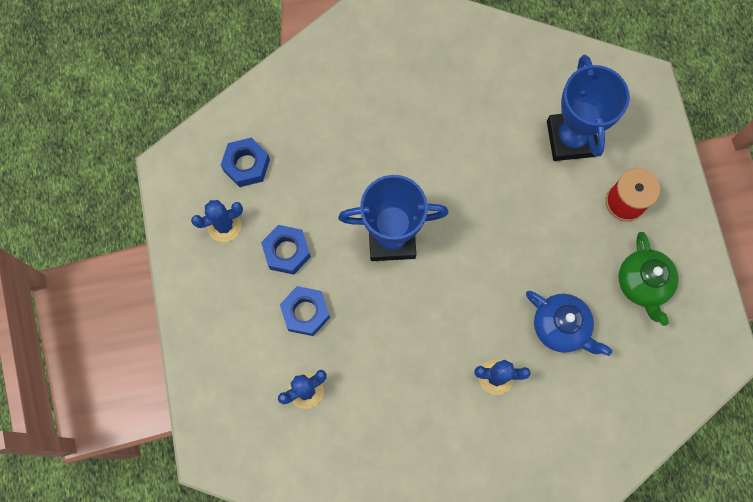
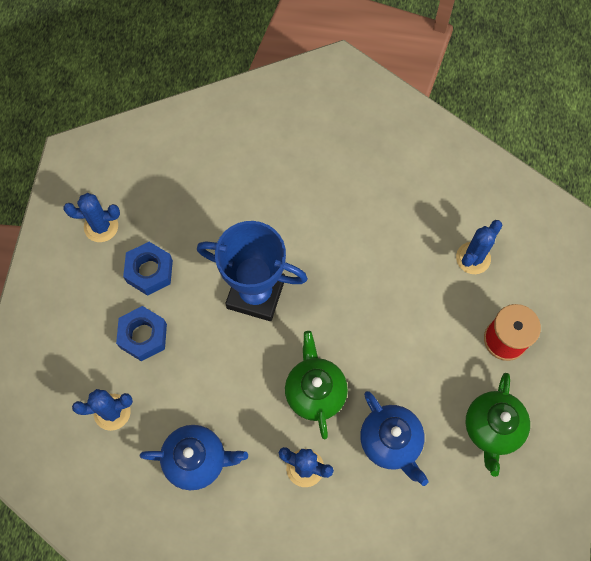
camera: 20 degrees right, 5 degrees down
blue nut [221,137,270,187] -> none
blue trophy [547,55,630,161] -> blue cactus [456,220,503,274]
none -> blue teapot [140,425,248,490]
none -> green teapot [285,331,348,440]

